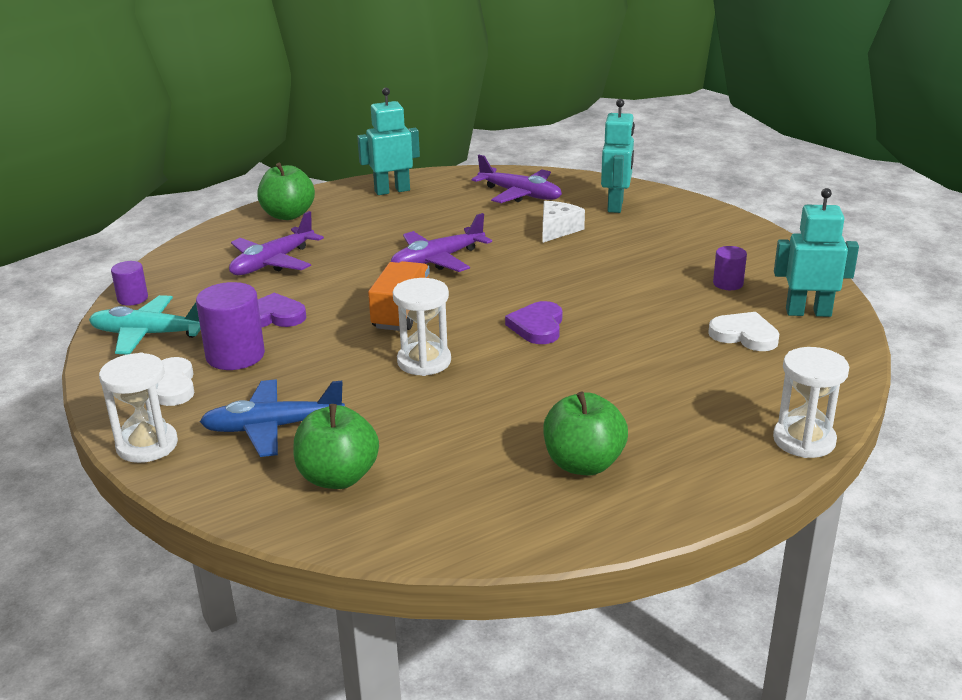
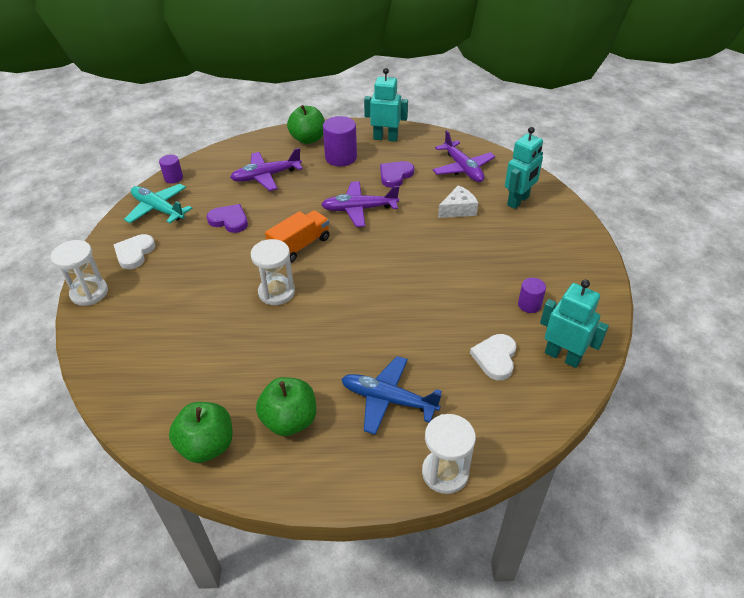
camera: 30 degrees right, 15 degrees up
purple cylinder [196,282,265,370] -> purple cylinder moved to [323,116,357,166]
blue plane [200,379,345,457] -> blue plane moved to [342,356,442,435]
green apple [293,404,379,489] -> green apple moved to [169,402,233,463]
purple heart [505,301,562,344] -> purple heart moved to [380,161,414,188]
white heart [708,312,779,351] -> white heart turned 135 degrees counterclockwise [470,334,516,380]

